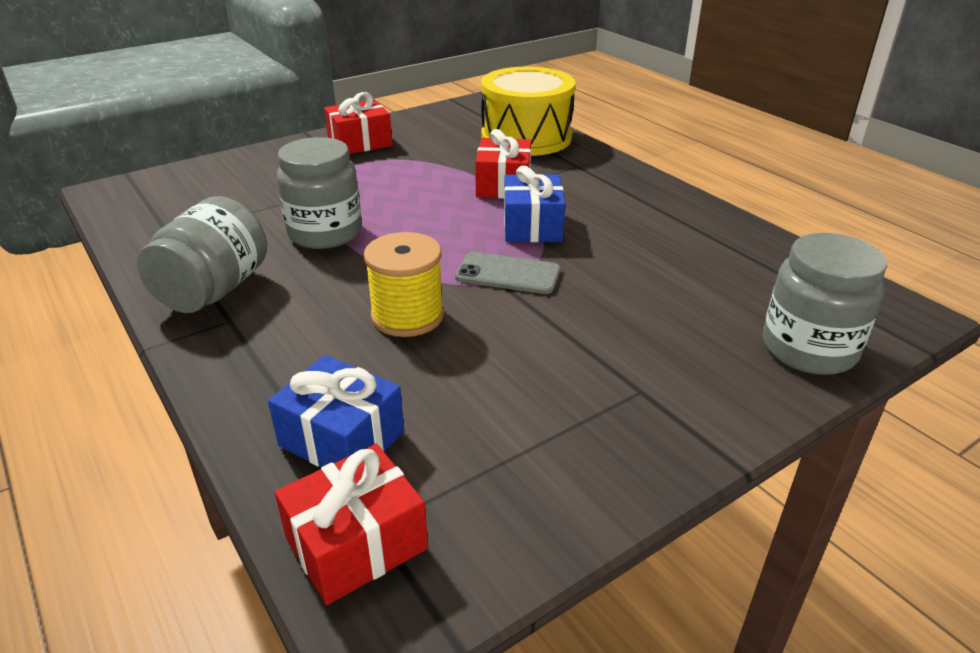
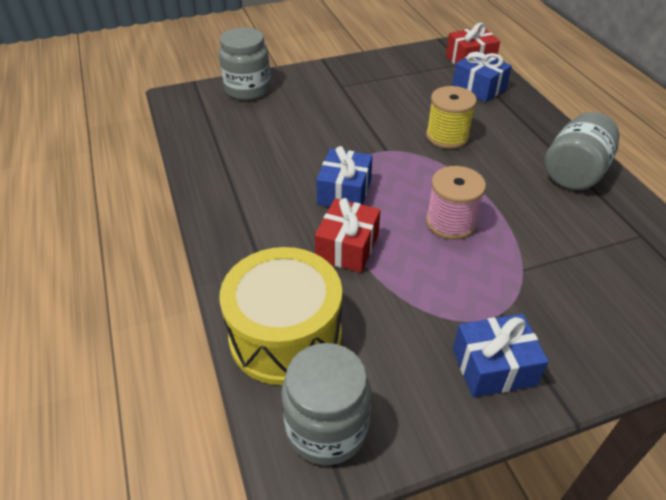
camera: 165 degrees left, 10 degrees up
grey jar [277,137,362,249] -> grey jar moved to [281,343,371,465]
red gift [324,92,392,154] -> blue gift [453,314,549,397]
grey phone [455,252,560,294] -> none
none -> pink spool [426,166,486,240]

